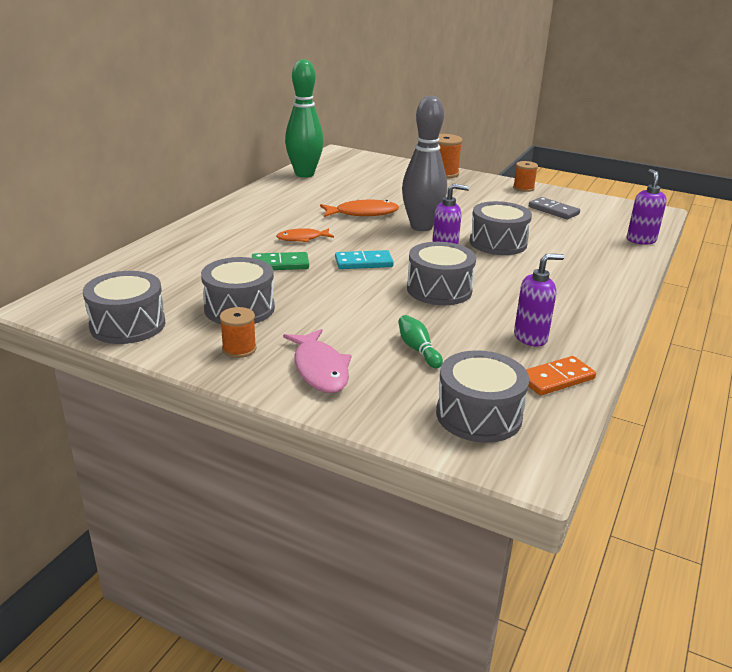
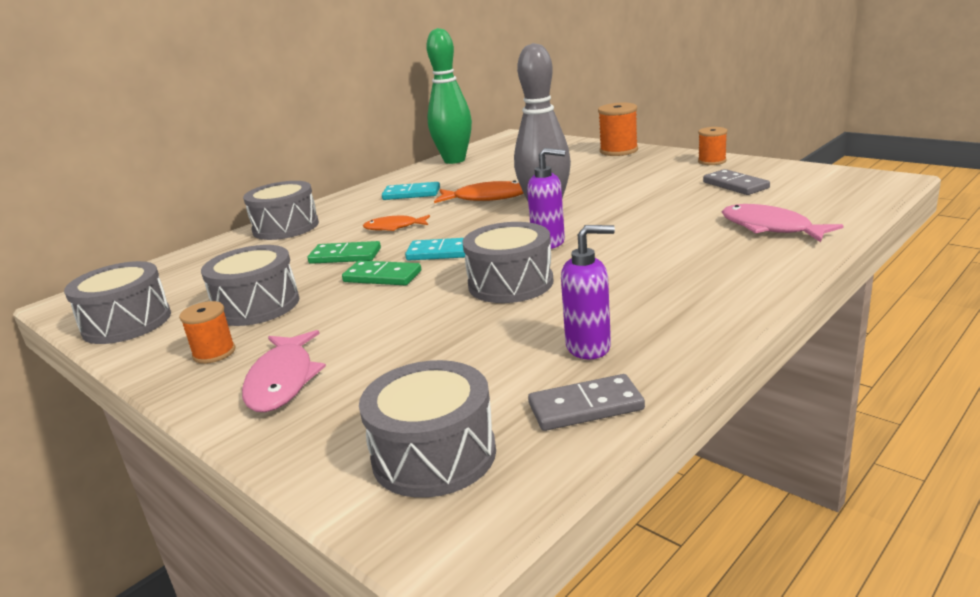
camera: 20 degrees right, 5 degrees down
green bowling pin [398,315,443,368] -> none
grey drum [470,201,532,255] -> grey drum moved to [243,181,319,240]
orange domino [526,356,596,396] -> grey domino [528,374,645,431]
purple soap dispenser [627,169,667,245] -> none
none -> green domino [342,261,421,285]
none -> turquoise domino [382,182,440,200]
none -> pink fish [722,204,844,242]

